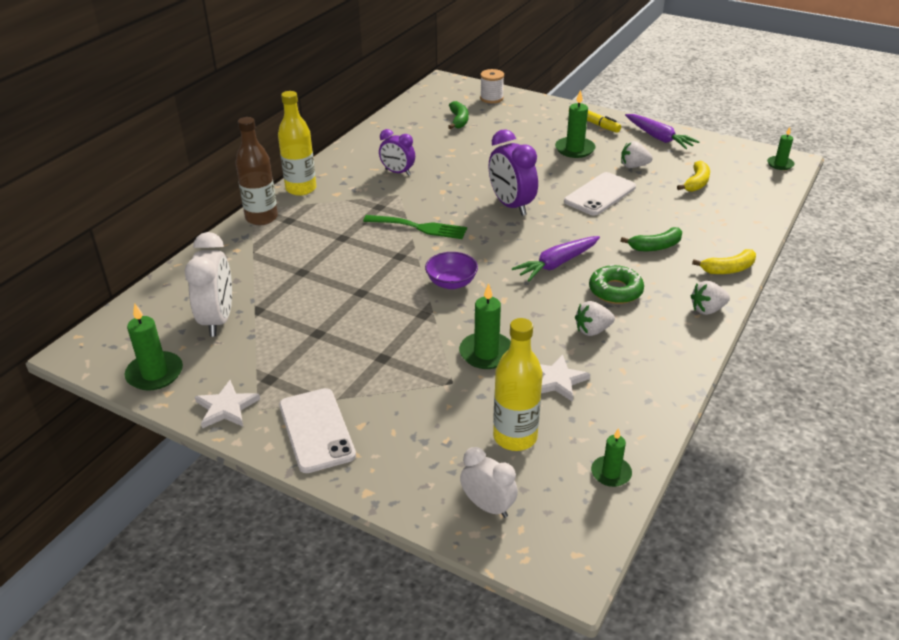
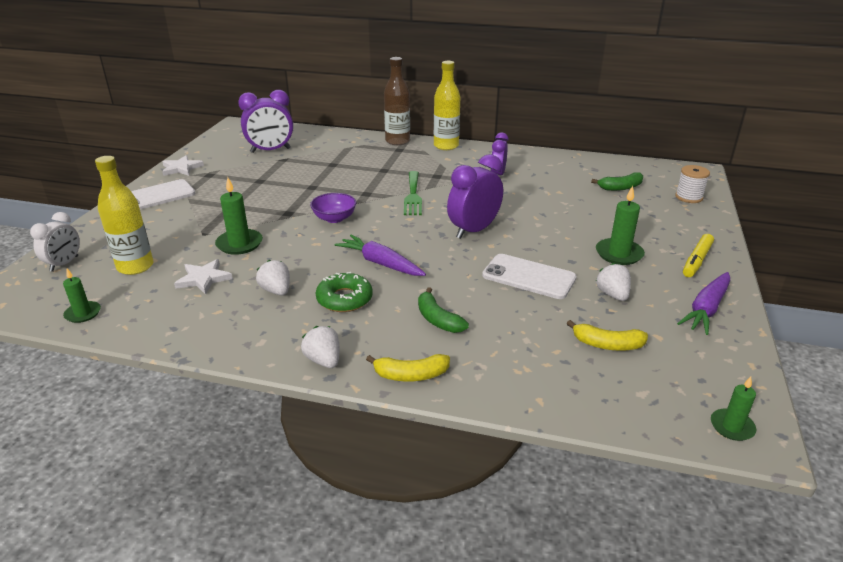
camera: 75 degrees right, 5 degrees down
green candle [125,303,183,391] -> none
white clock [185,232,232,337] -> purple clock [238,90,293,153]
yellow banana [692,249,756,274] -> yellow banana turned 60 degrees counterclockwise [366,354,450,382]

